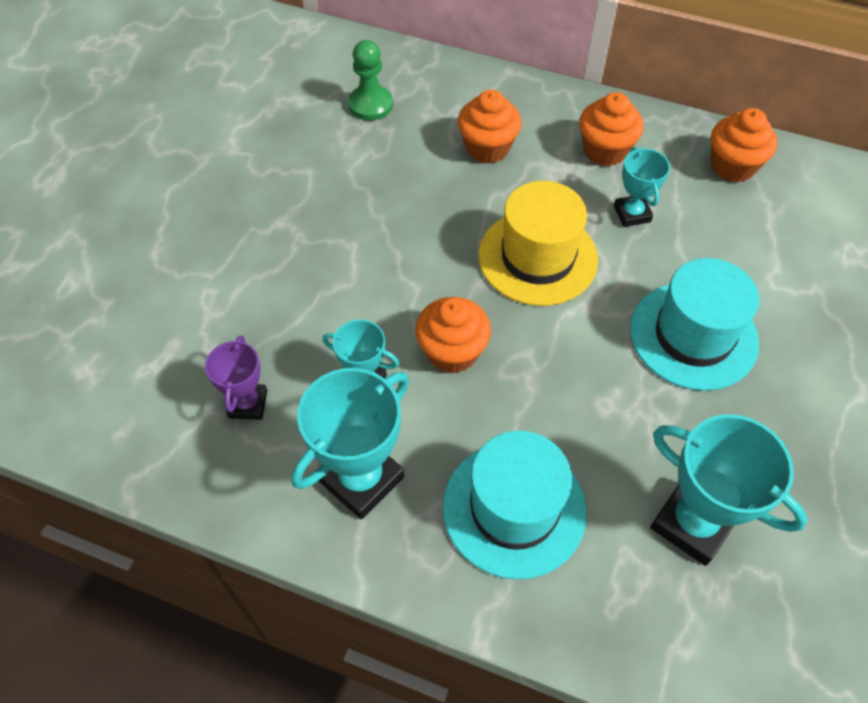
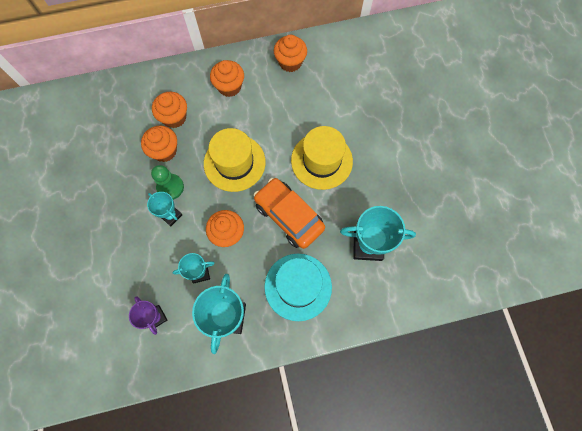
camera: 35 degrees left, 15 degrees up
green pawn [348,40,393,121] -> green pawn moved to [151,165,184,200]
turquoise trophy [614,147,670,227] -> turquoise trophy moved to [147,192,182,227]
turquoise hat [630,258,759,391] -> yellow hat [291,126,353,190]
none -> orange cupcake [141,126,177,162]
none -> orange car [254,178,325,249]

